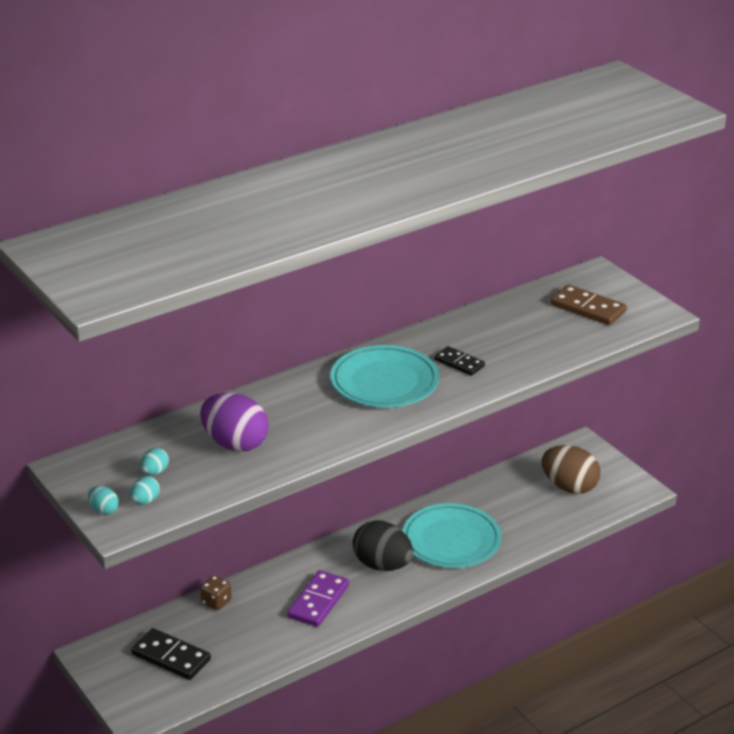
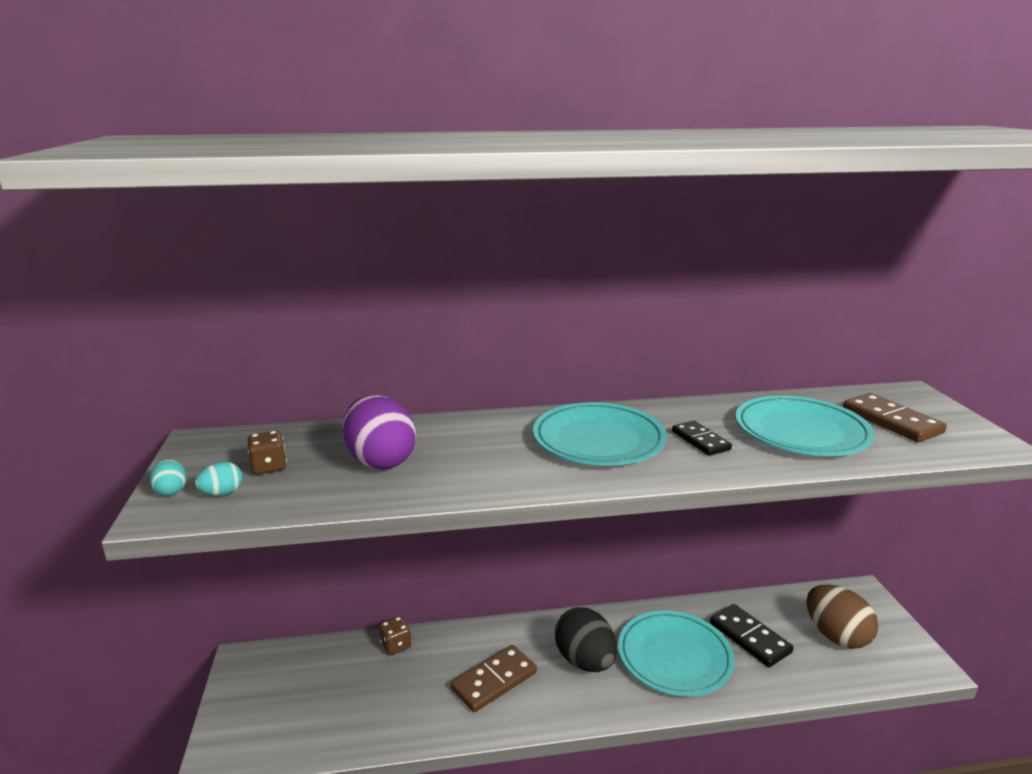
camera: 25 degrees right, 10 degrees down
black domino [131,628,211,680] -> black domino moved to [710,604,794,667]
turquoise egg [140,448,169,475] -> brown dice [247,431,287,474]
purple domino [287,570,349,627] -> brown domino [451,645,537,712]
none -> turquoise plate [735,395,875,456]

